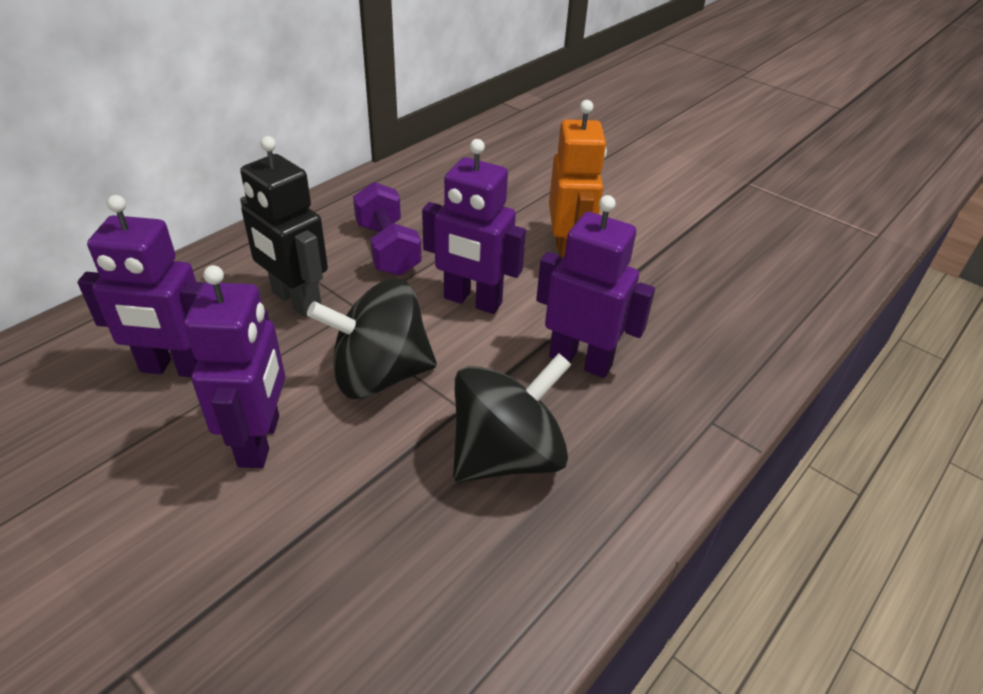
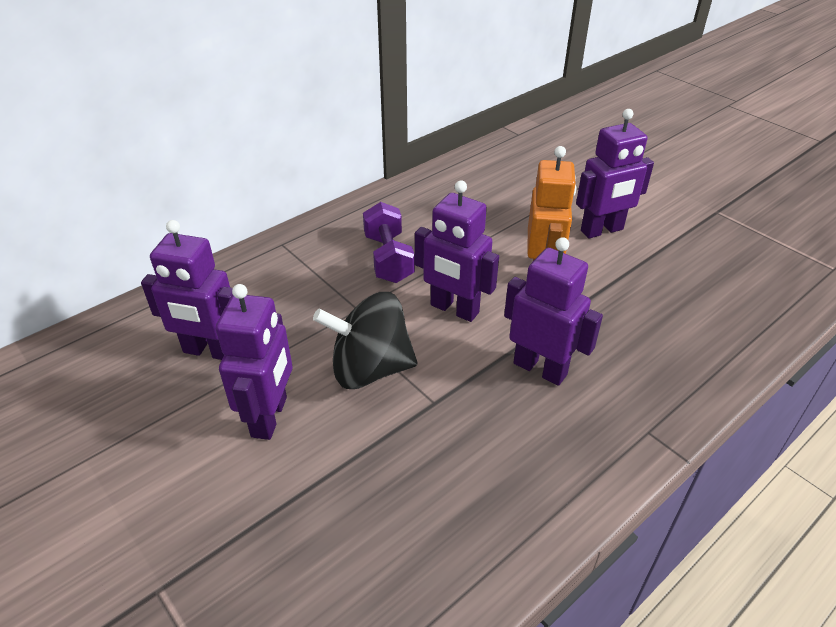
camera: 10 degrees right, 0 degrees up
black robot [240,136,328,318] -> none
black spinning top [453,353,572,482] -> none
none -> purple robot [576,109,654,238]

